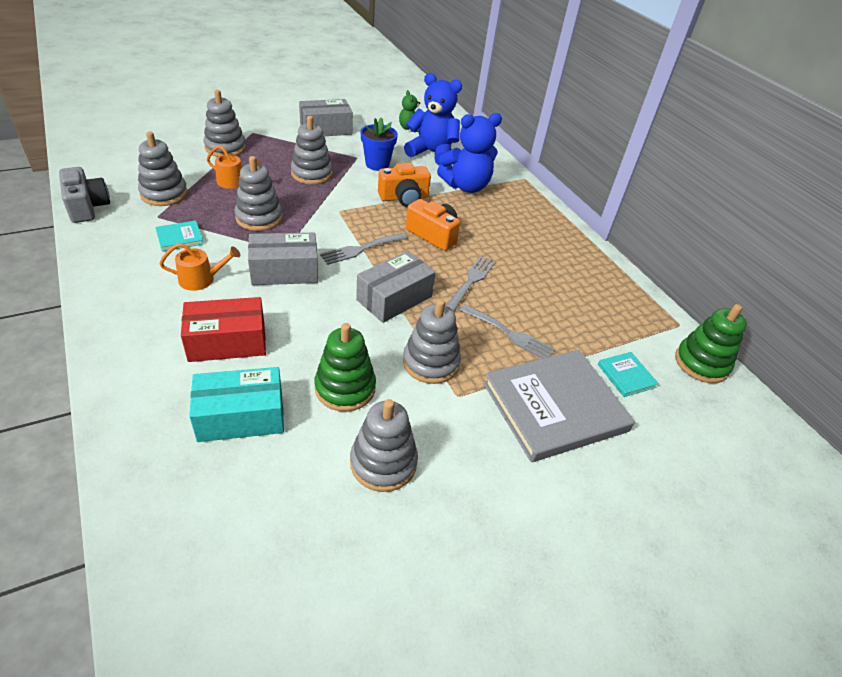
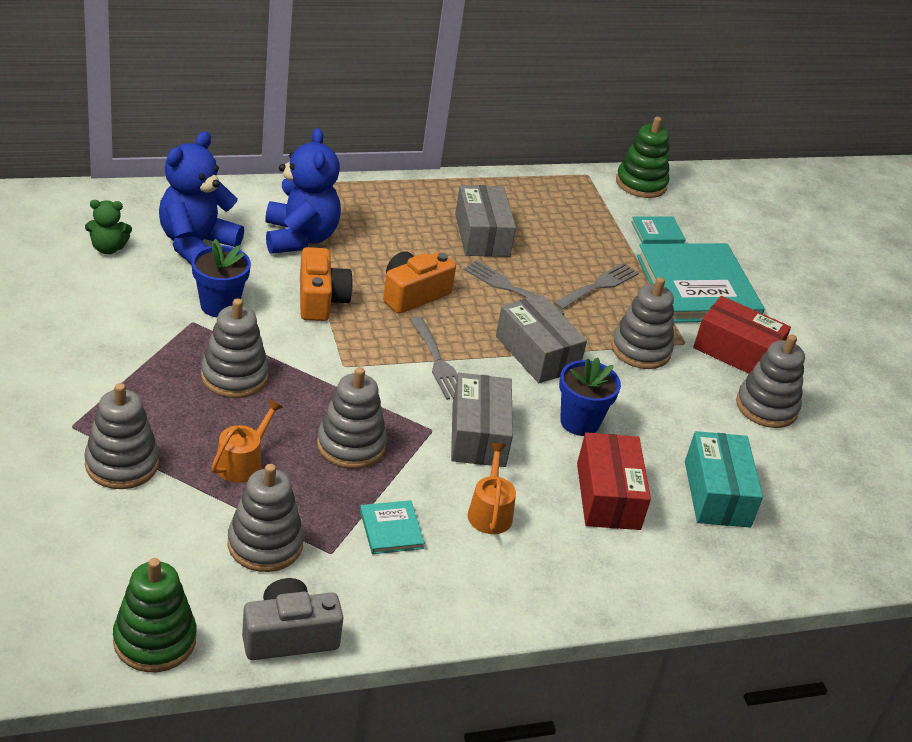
camera: 80 degrees left, 5 degrees down
grey box [299,99,353,136] -> grey box moved to [455,185,516,257]
green stacking toy [314,323,376,412] -> green stacking toy moved to [113,558,196,672]
grey book [483,350,635,462] -> turquoise book [636,243,765,323]
none -> blue flower pot [559,358,621,436]
none -> red box [693,296,791,374]

